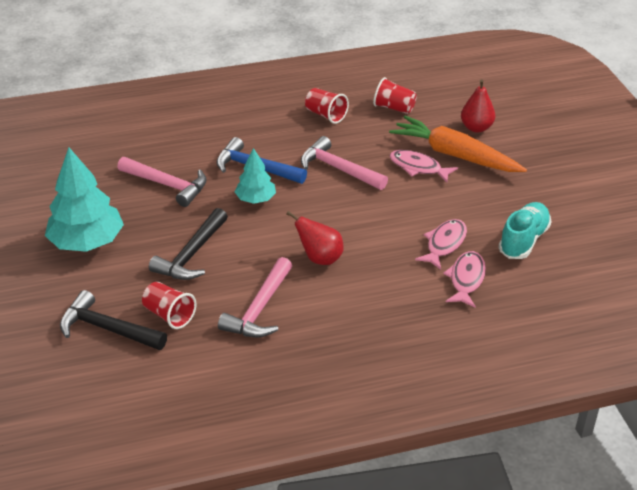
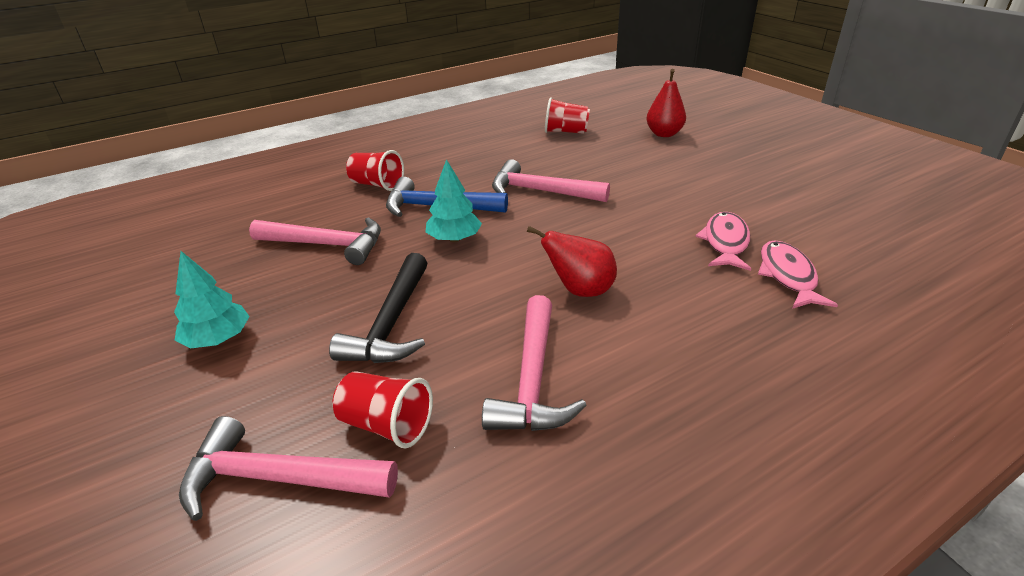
camera: 15 degrees left, 5 degrees down
turquoise tree [45,148,124,252] -> turquoise tree [174,251,250,349], size x0.56
black hammer [60,290,167,350] -> pink hammer [179,416,398,521]
red cup [305,88,349,124] -> red cup moved to [346,150,404,191]
orange carrot [389,116,527,172] -> none
pink fish [390,150,458,182] -> none
turquoise shoe [498,202,551,259] -> none

